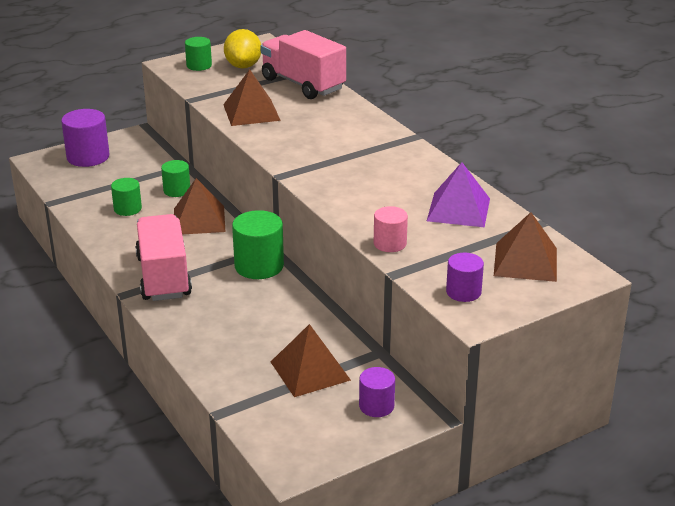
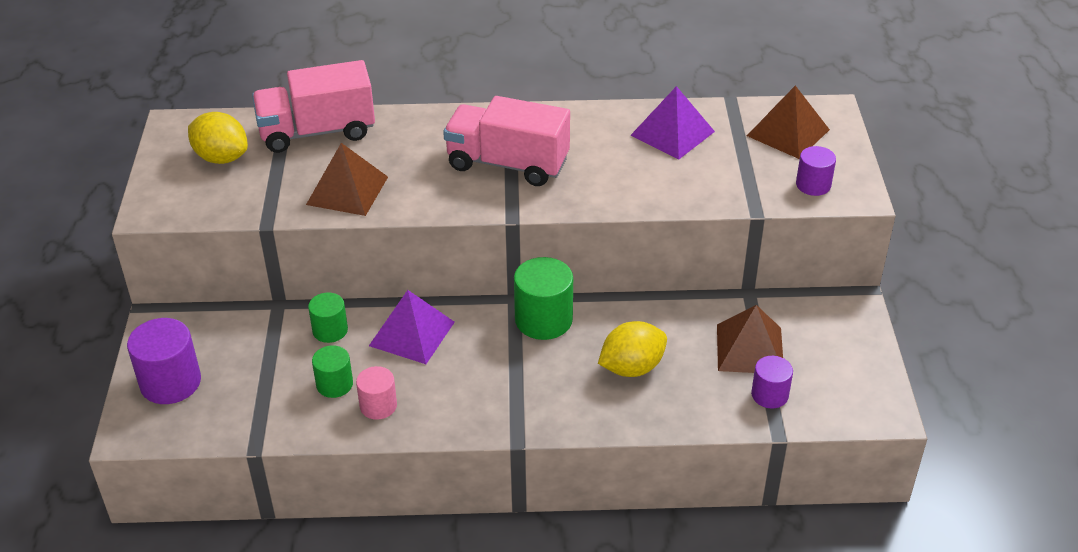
camera: 60 degrees left, 10 degrees up
pink truck [135,214,192,301] -> pink truck moved to [443,96,570,186]
brown pyramid [174,178,225,235] -> purple pyramid [369,290,455,364]
green cylinder [185,37,212,71] -> none
purple cylinder [359,367,395,417] -> purple cylinder moved to [751,356,793,408]
pink cylinder [374,206,408,252] -> pink cylinder moved to [356,366,397,420]
none -> yellow lemon [598,321,667,377]

